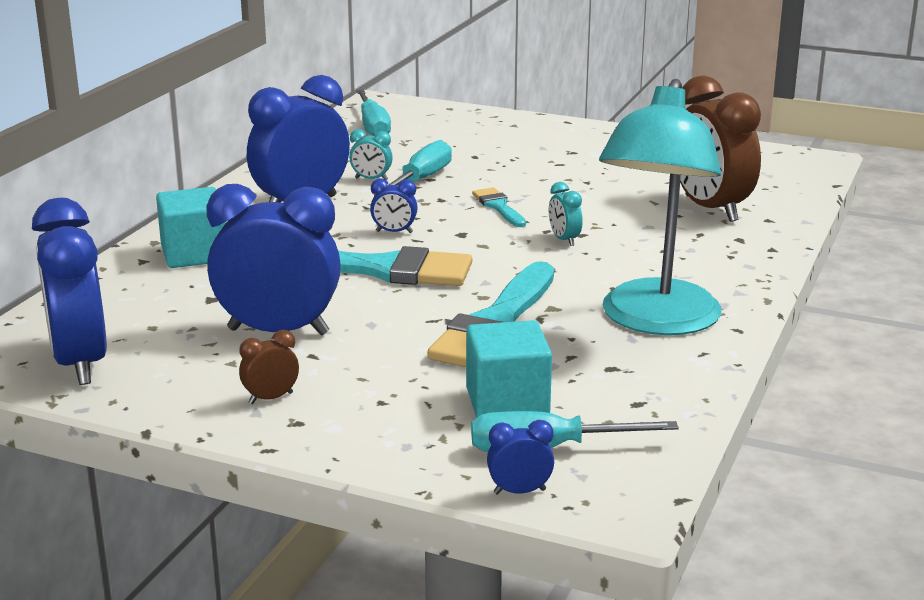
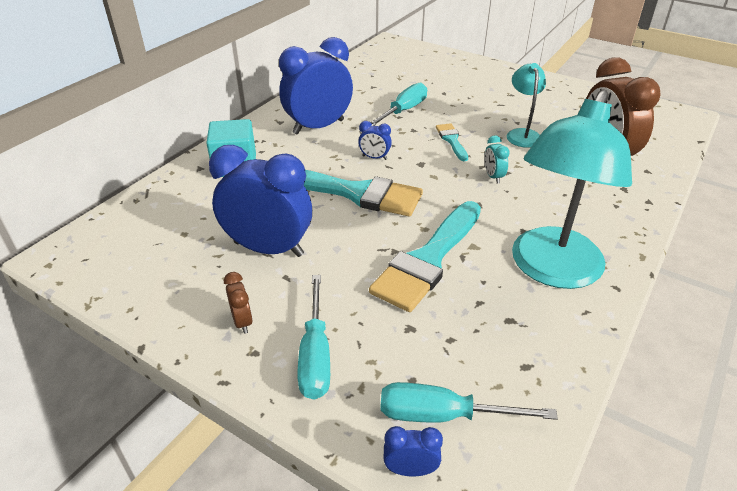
camera: 10 degrees right, 15 degrees up
blue clock [32,198,107,385] -> none
brown clock [239,330,299,404] -> brown clock turned 90 degrees clockwise [224,272,253,334]
turquoise clock [349,129,393,180] -> none
turquoise screwdriver [356,90,391,136] -> turquoise screwdriver moved to [298,275,330,399]
turquoise cube [466,320,552,418] -> none
none -> turquoise lamp [507,63,546,148]

